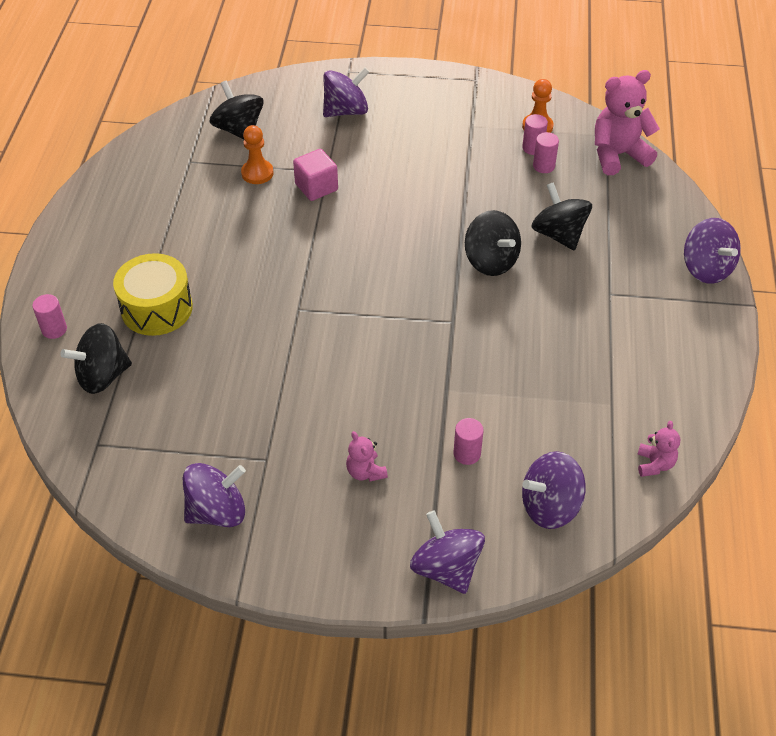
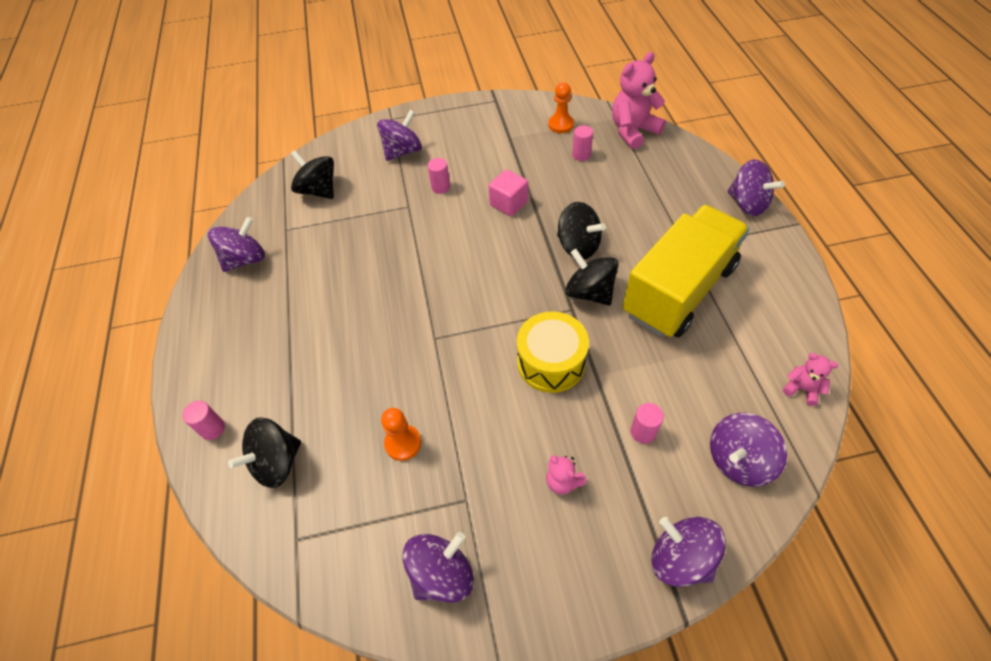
camera: 15 degrees left, 5 degrees up
yellow drum [113,253,193,336] -> yellow drum moved to [517,311,589,393]
orange pawn [241,125,274,184] -> orange pawn moved to [381,408,421,461]
pink cube [293,149,338,201] -> pink cube moved to [489,169,528,216]
pink cylinder [522,114,548,155] -> pink cylinder moved to [428,158,450,194]
black spinning top [531,182,592,250] -> black spinning top moved to [565,249,618,305]
pink teddy bear [638,421,680,477] -> pink teddy bear turned 45 degrees counterclockwise [783,353,838,406]
none -> purple spinning top [208,217,265,272]
none -> yellow truck [623,205,750,337]

